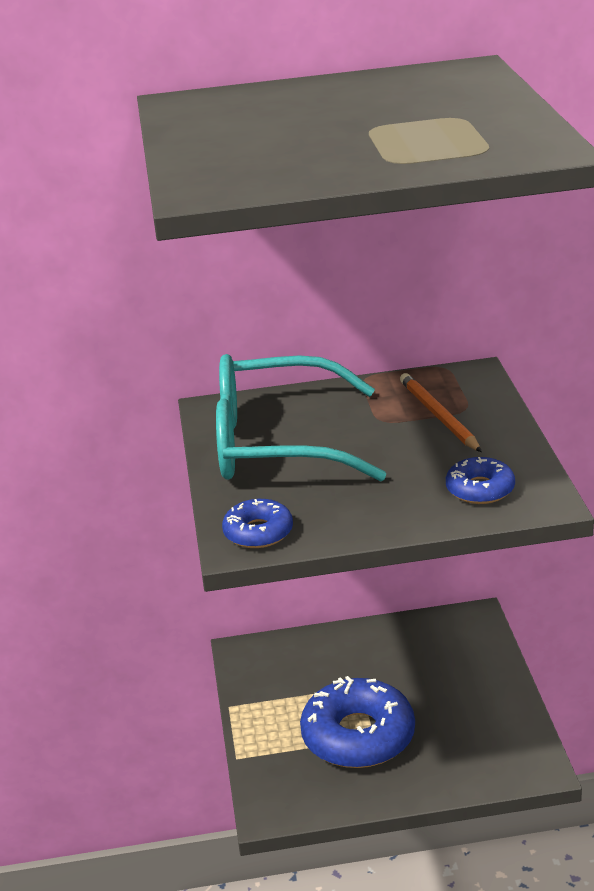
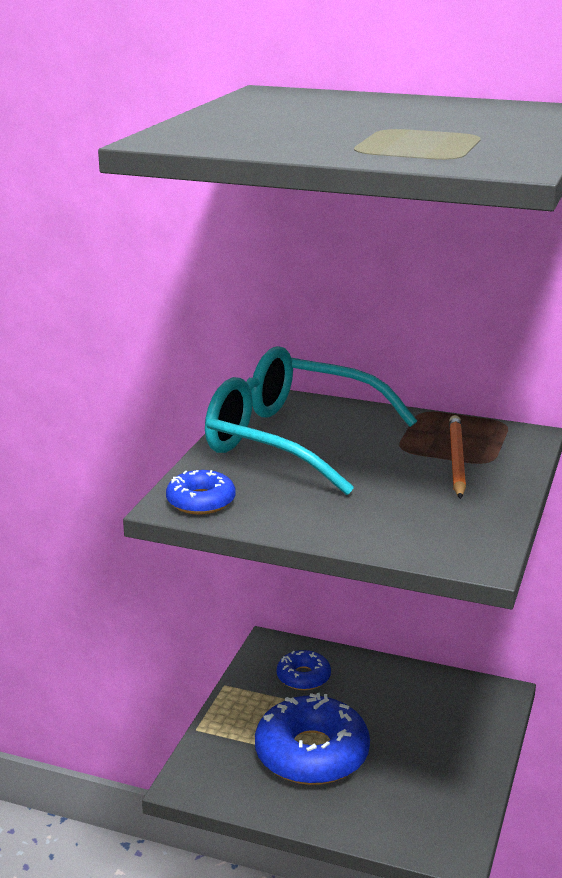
camera: 25 degrees right, 5 degrees down
blue donut [446,457,515,504] -> blue donut moved to [277,650,331,690]

